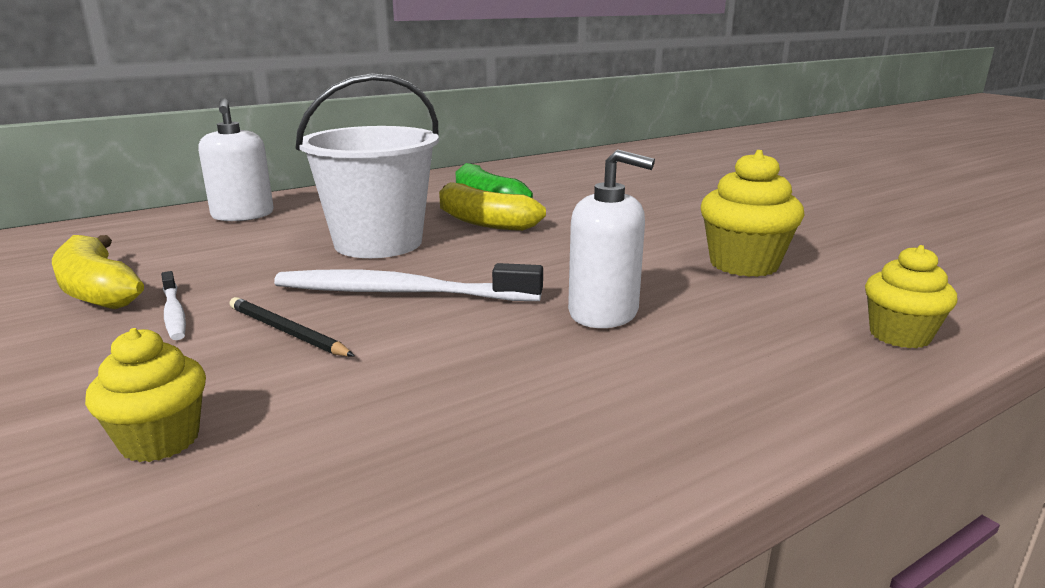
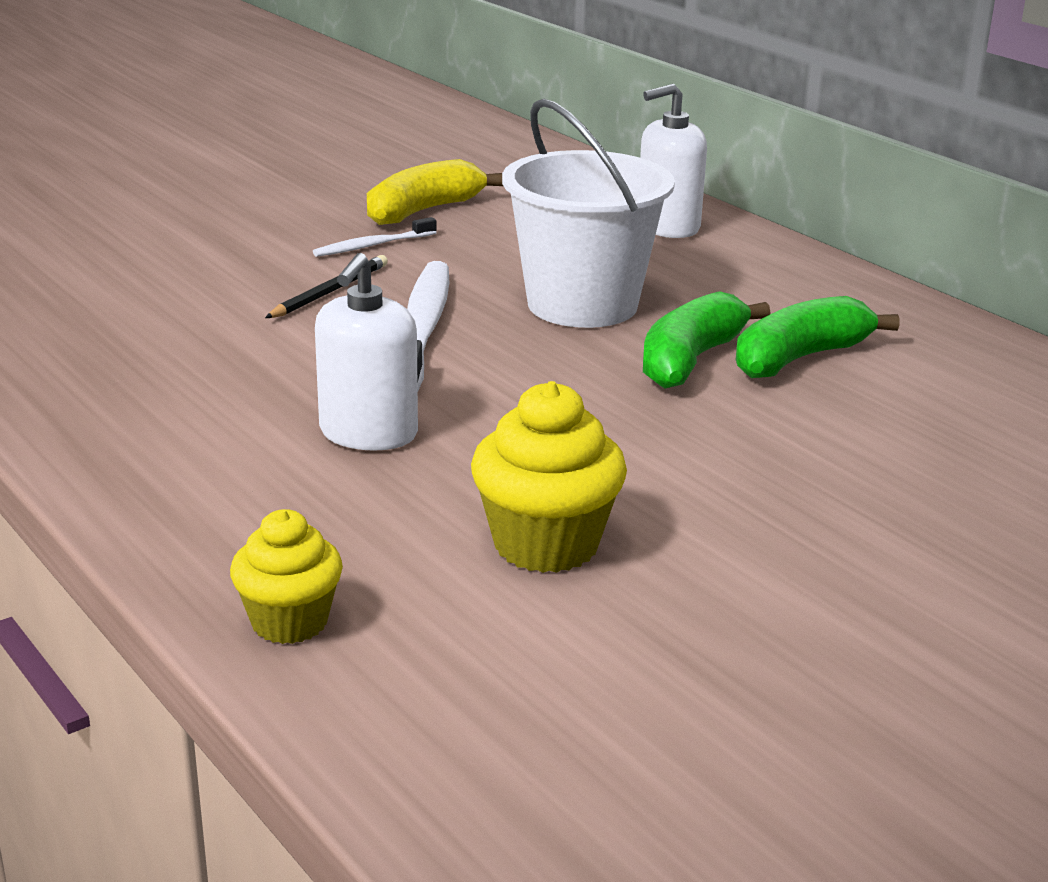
camera: 85 degrees right, 5 degrees up
yellow cupcake [85,328,206,462] -> none
yellow banana [439,182,546,231] -> green banana [643,291,770,389]

